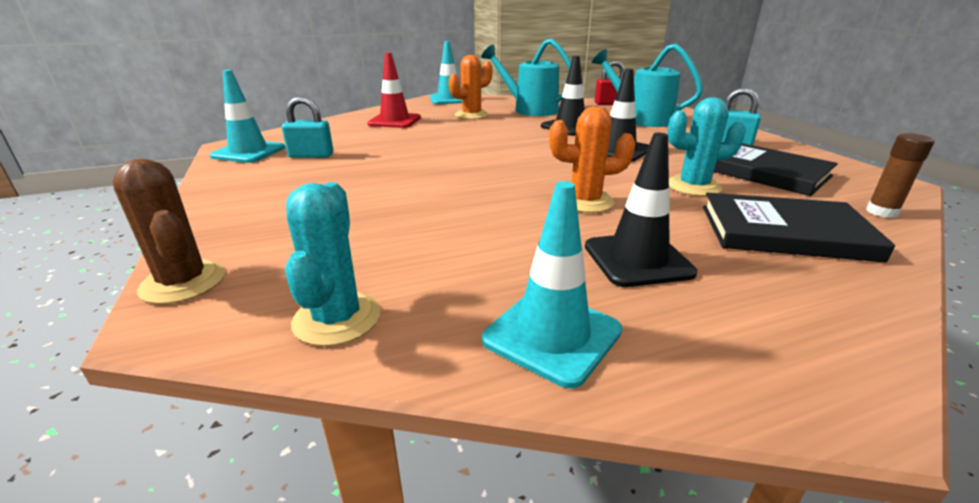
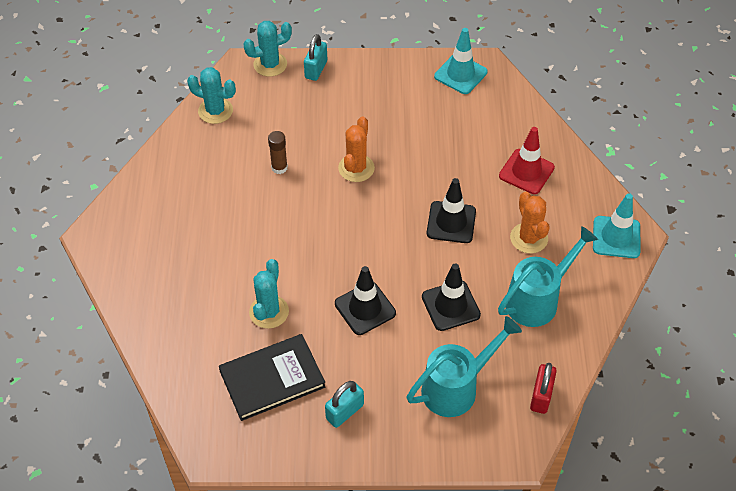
camera: 110 degrees right, 25 degrees up
brown cactus [113,159,225,304] -> turquoise cactus [243,21,292,77]
turquoise padlock [282,96,333,158] -> turquoise padlock moved to [304,34,327,81]
turquoise traffic cone [482,181,622,388] -> none
orange cactus [549,107,636,213] -> orange cactus moved to [338,116,375,182]
black traffic cone [585,133,697,287] -> black traffic cone moved to [427,178,476,243]
black book [703,193,895,262] -> none
brown glue stick [866,133,935,218] -> brown glue stick moved to [268,131,288,174]

